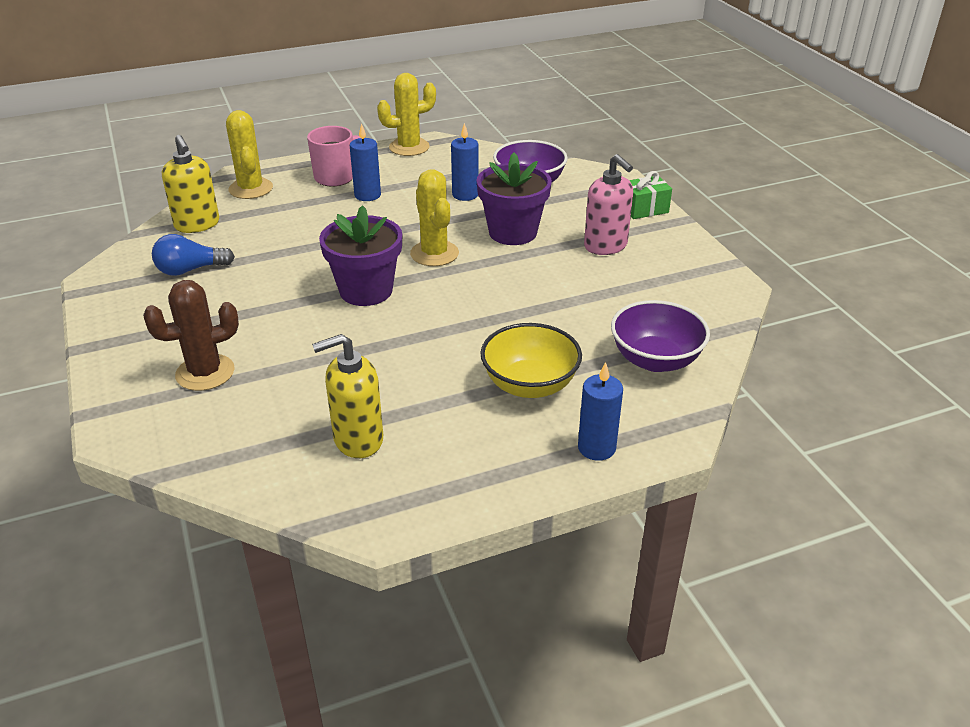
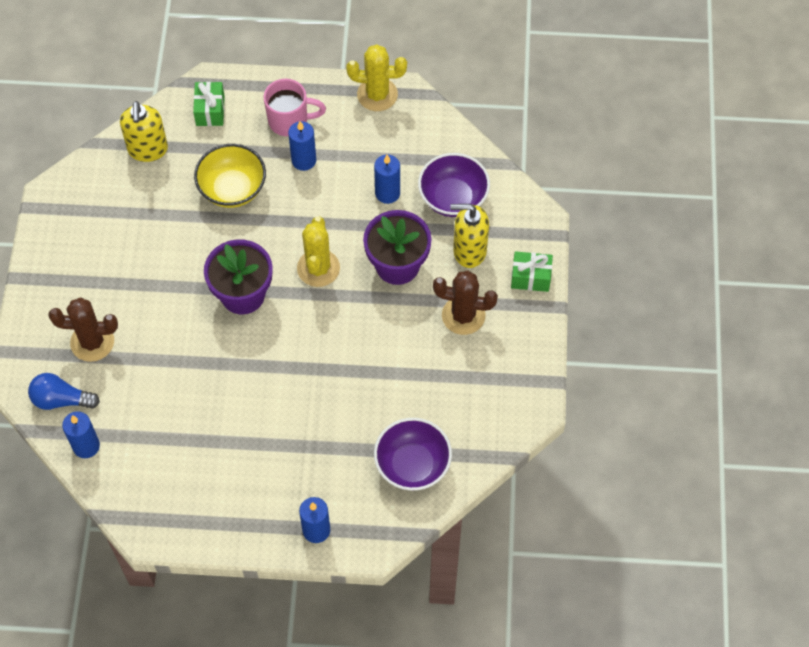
camera: 25 degrees right, 25 degrees up
blue light bulb [152,234,235,276] -> blue light bulb moved to [28,373,100,410]
yellow cactus [226,110,273,199] -> green gift [193,82,225,126]
yellow soap dispenser [312,334,383,458] -> yellow soap dispenser moved to [450,204,489,268]
yellow bowl [481,323,582,398] -> yellow bowl moved to [194,144,266,208]
pink soap dispenser [584,154,633,255] -> brown cactus [433,270,498,335]
none -> blue candle [62,411,100,458]

